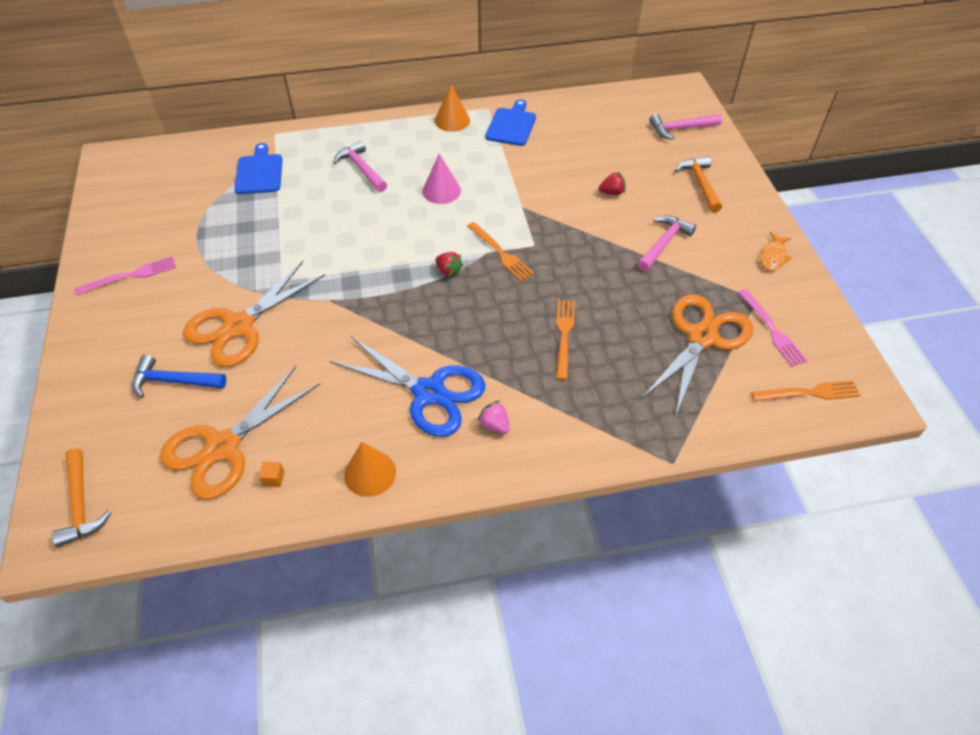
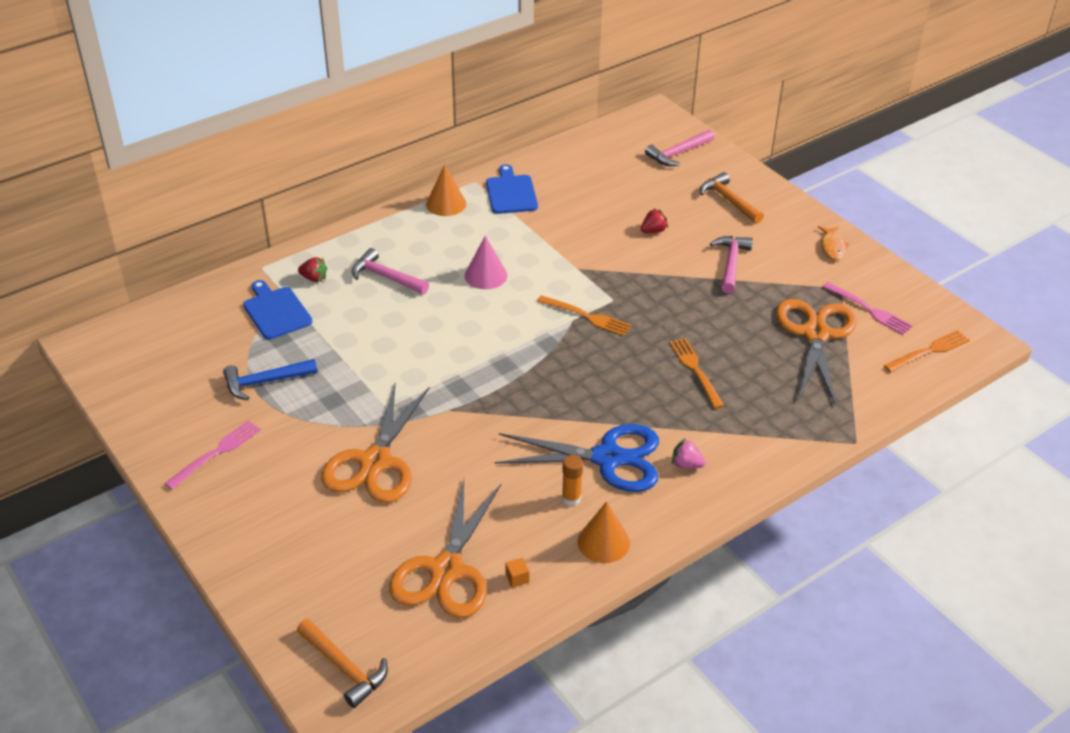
camera: 25 degrees left, 10 degrees down
blue hammer [132,355,226,398] -> blue hammer moved to [223,359,317,400]
red strawberry [435,252,463,277] -> red strawberry moved to [298,257,327,282]
none -> orange glue stick [562,455,583,506]

